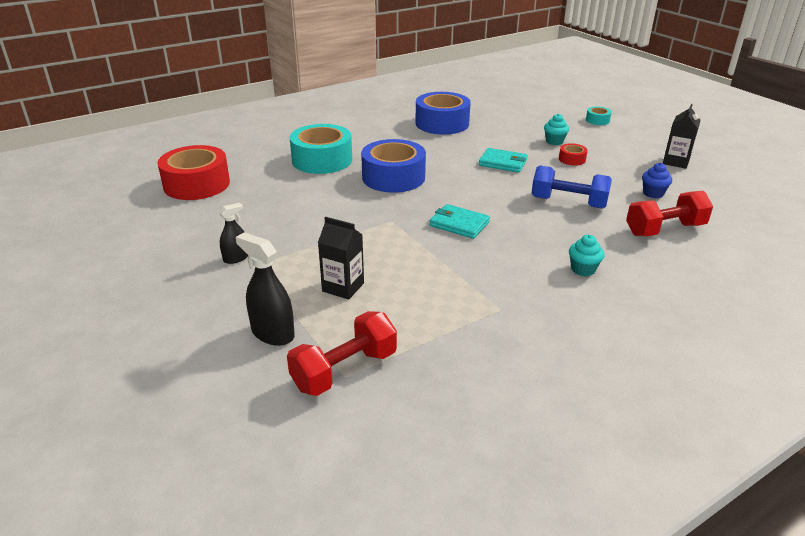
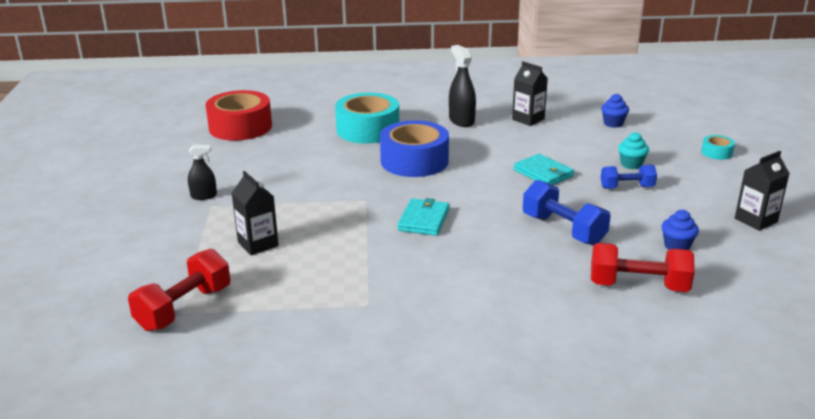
camera: 30 degrees right, 5 degrees down
black spray bottle [236,232,295,346] -> black spray bottle moved to [449,45,476,127]
red dumbbell [287,311,397,396] -> red dumbbell turned 45 degrees counterclockwise [128,249,230,331]
blue tape [415,92,471,135] -> black carton [512,61,548,126]
turquoise wallet [429,204,490,239] -> turquoise wallet turned 45 degrees clockwise [398,198,449,236]
red tape [559,143,588,166] -> blue dumbbell [601,165,657,189]
turquoise cupcake [569,235,604,276] -> none
none -> blue cupcake [601,94,629,128]

